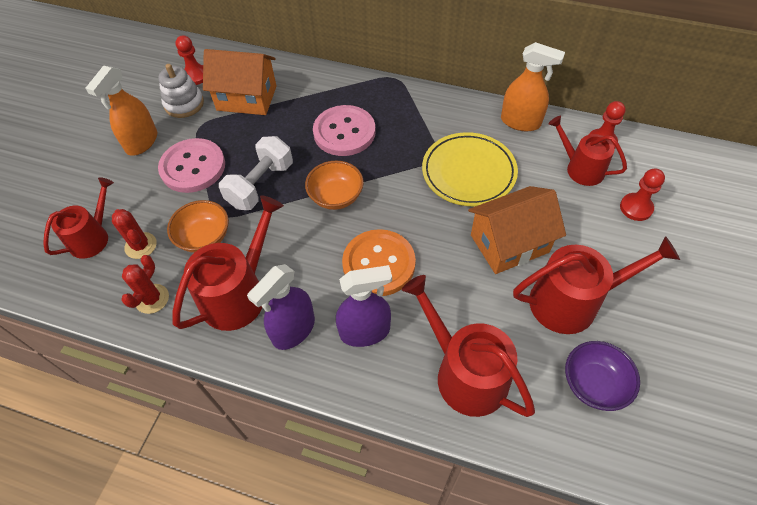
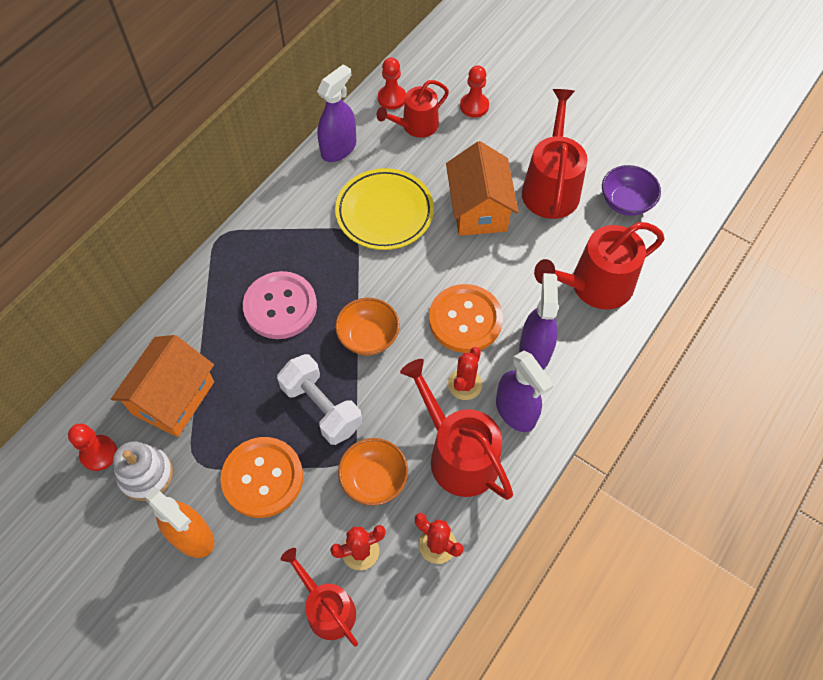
camera: 75 degrees left, 5 degrees up
pink button [158,138,225,193] -> orange button [220,437,303,518]
orange spray bottle [501,42,565,131] -> purple spray bottle [317,64,356,162]
none -> red cactus [448,347,482,400]

